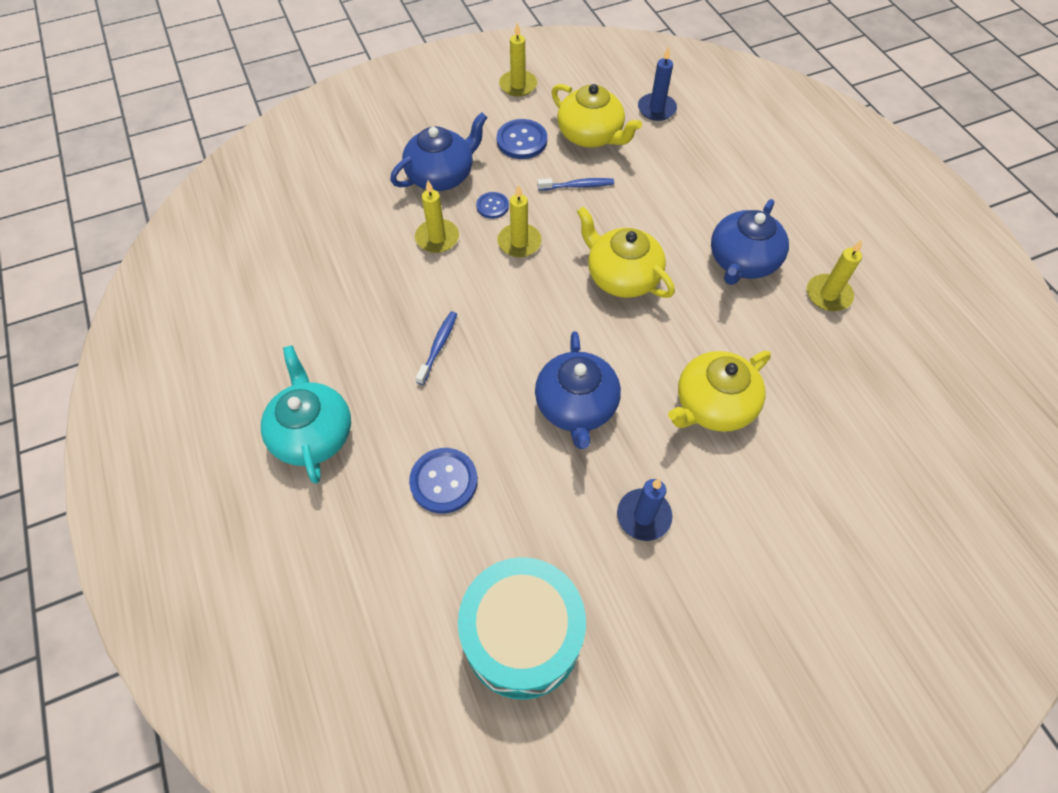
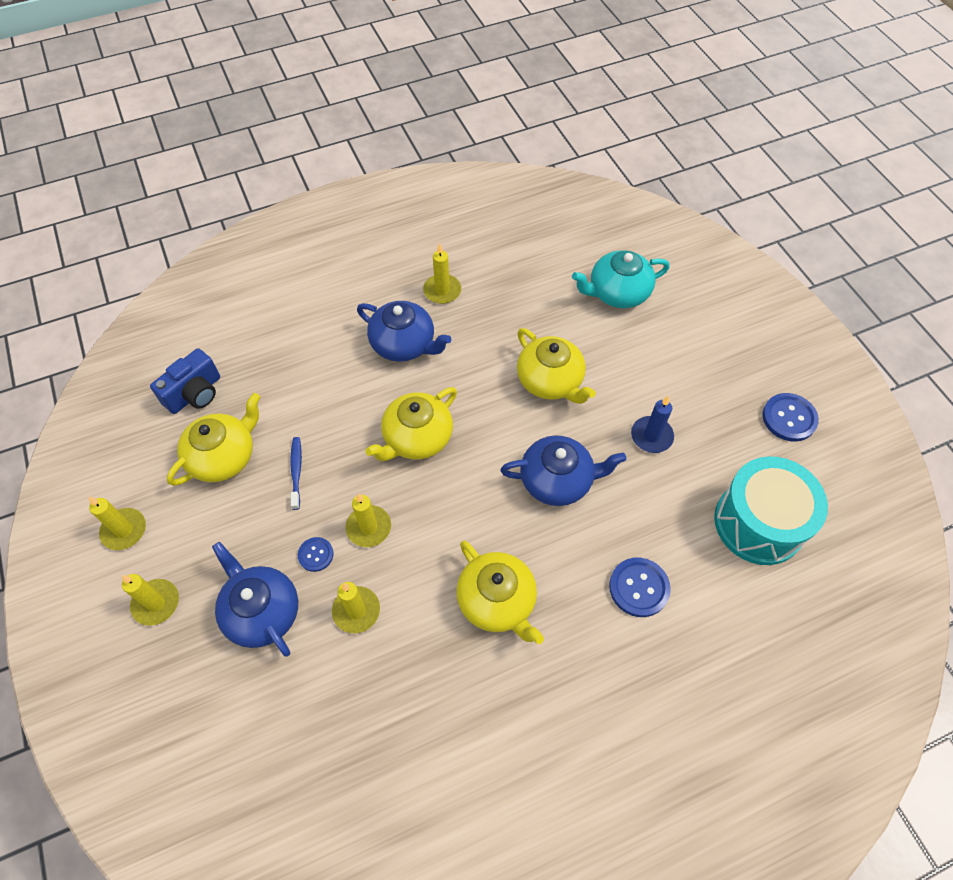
camera: 90 degrees left, 0 degrees up
turquoise teapot [261,345,351,484] -> turquoise teapot moved to [572,250,670,308]
blue toothbrush [416,312,457,385] -> yellow teapot [456,541,544,644]
blue button [497,119,547,159] -> blue button moved to [762,393,819,442]
blue candle [638,46,677,121] -> blue camera [150,348,220,414]
none -> yellow candle [122,574,179,626]

